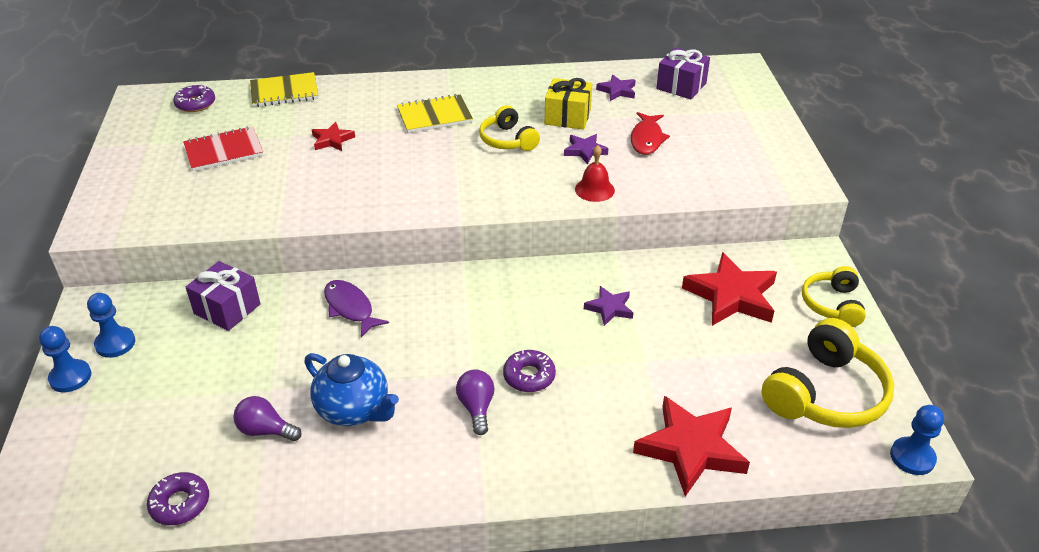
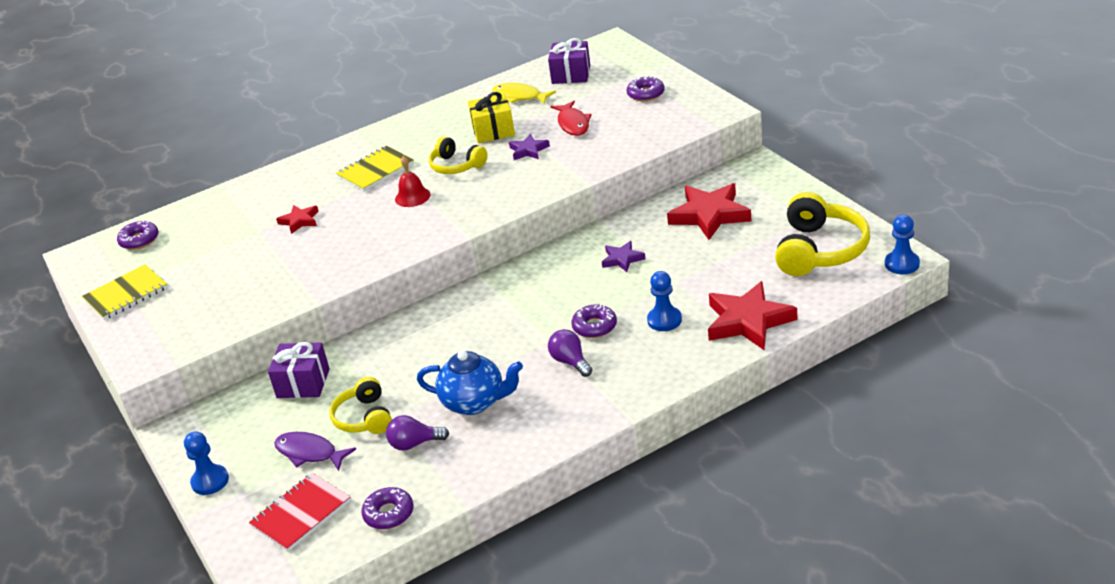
camera: 20 degrees left, 5 degrees down
blue pawn [87,293,135,358] -> blue pawn moved to [647,271,682,331]
red notebook [183,126,263,171] -> red notebook moved to [249,473,351,552]
yellow notebook [250,72,319,107] -> yellow notebook moved to [82,265,168,320]
purple fish [324,280,389,337] -> purple fish moved to [274,432,356,471]
red bell [575,145,615,202] -> red bell moved to [395,156,430,207]
purple star [596,75,636,101] -> yellow fish [492,83,556,104]
yellow headphones [802,266,866,327] -> yellow headphones moved to [329,377,392,434]
none -> purple donut [627,76,665,101]

